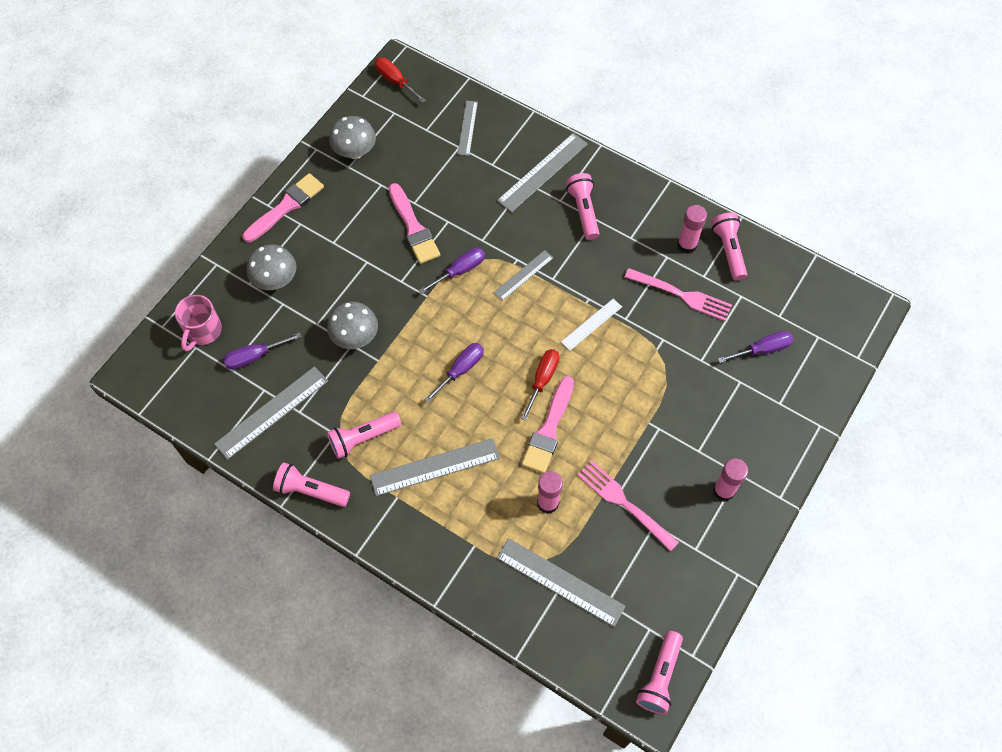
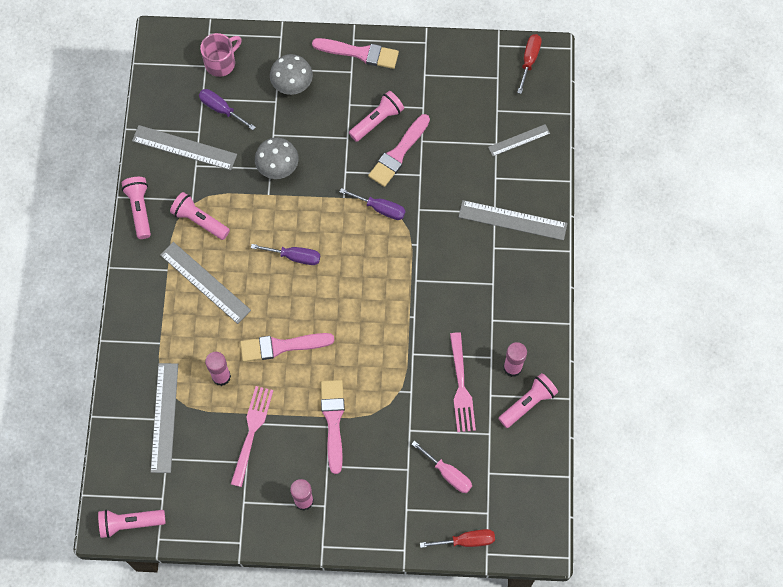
camera: 60 degrees right, 5 degrees up
pink mug [175,295,222,352] -> pink mug turned 150 degrees clockwise [200,33,242,77]
grey mushroom [329,116,376,159] -> none
grey ruler [493,250,553,301] -> none
red screwdriver [521,349,559,421] -> red screwdriver moved to [420,529,495,548]
white ruler [561,299,622,350] -> none
pink flashlight [566,173,599,240] -> pink flashlight moved to [349,91,404,142]
purple screwdriver [718,331,794,363] -> pink screwdriver [412,441,472,493]
none -> pink brush [321,380,345,474]

